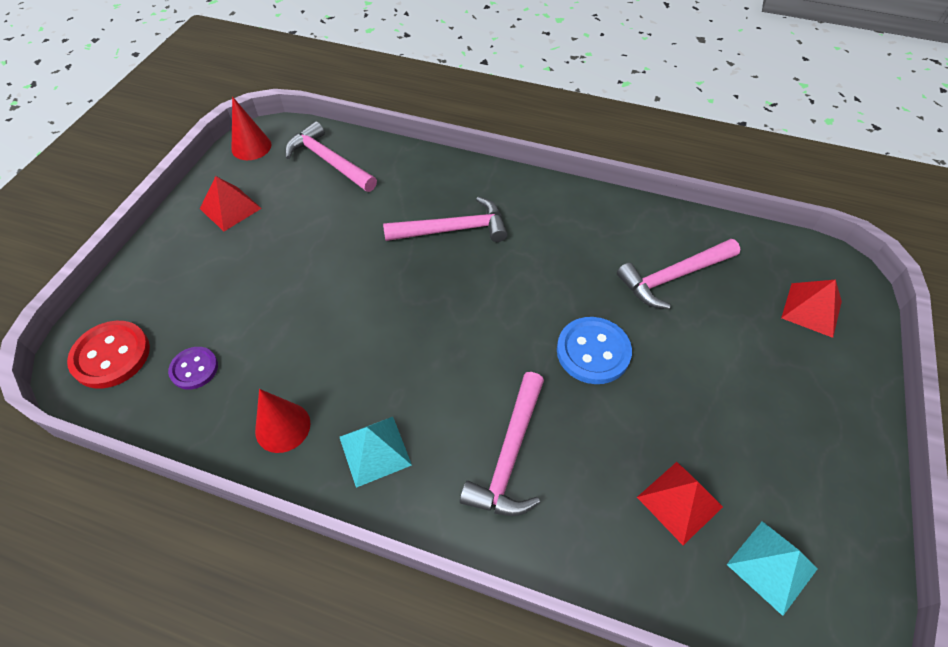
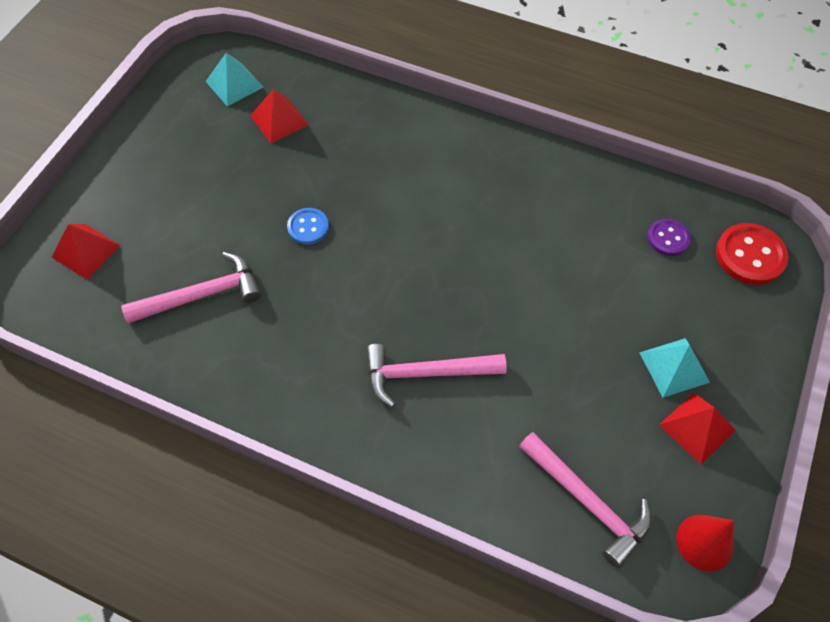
camera: 175 degrees left, 5 degrees up
red cone [255,389,311,453] -> none
turquoise pyramid [340,417,412,488] -> turquoise pyramid moved to [639,338,710,398]
pink hammer [460,372,544,516] -> none
blue button [557,317,632,384] -> blue button [287,208,329,245], size x0.62

